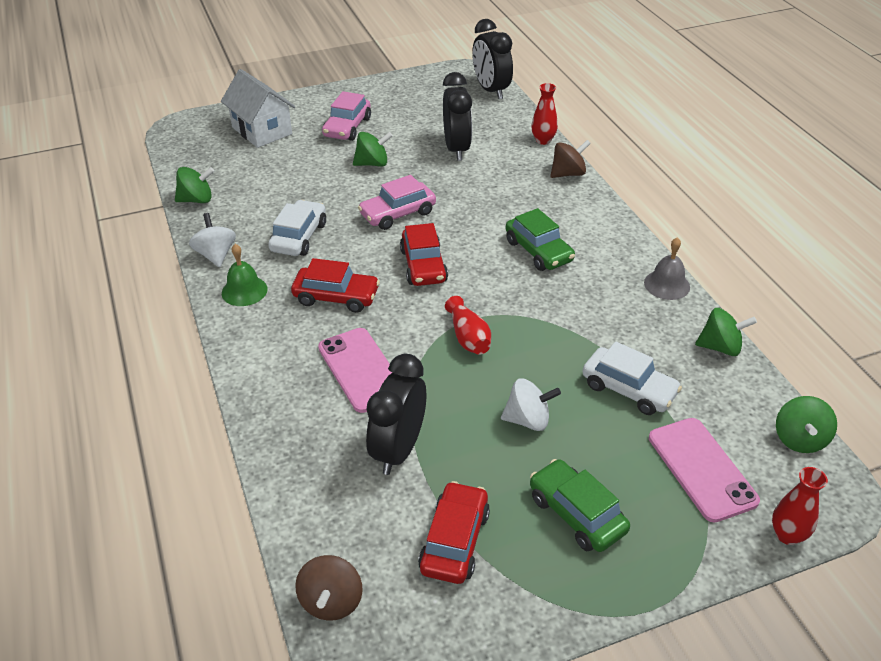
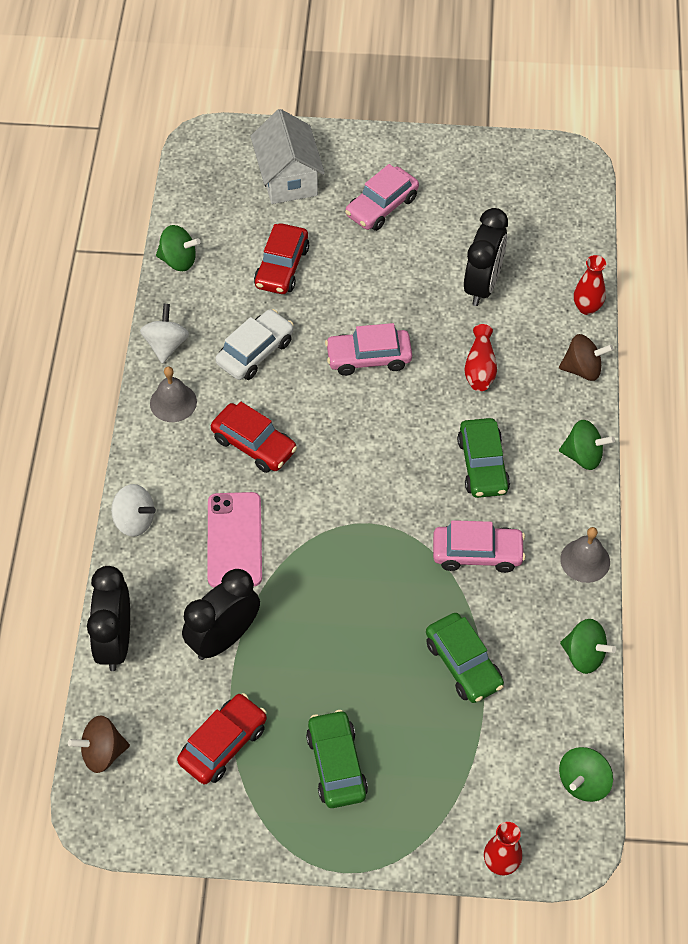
camera: 25 degrees right, 15 degrees up
green bell [222,244,268,306] -> grey bell [150,367,197,422]
brown spinning top [295,555,363,621] -> brown spinning top turned 45 degrees clockwise [68,715,130,773]
green spinning top [353,132,393,167] -> green spinning top moved to [559,420,615,470]
red car [400,223,448,286] -> red car moved to [254,223,309,294]
red vase [445,296,491,355] -> red vase moved to [464,324,497,391]
black clock [472,19,513,99] -> black clock moved to [87,566,130,671]
white spinning top [501,378,561,431] -> white spinning top moved to [111,484,156,537]
white car [582,341,682,415] -> green car [426,613,504,703]
pink phone [649,418,760,523] -> none
none -> pink car [433,520,526,573]

